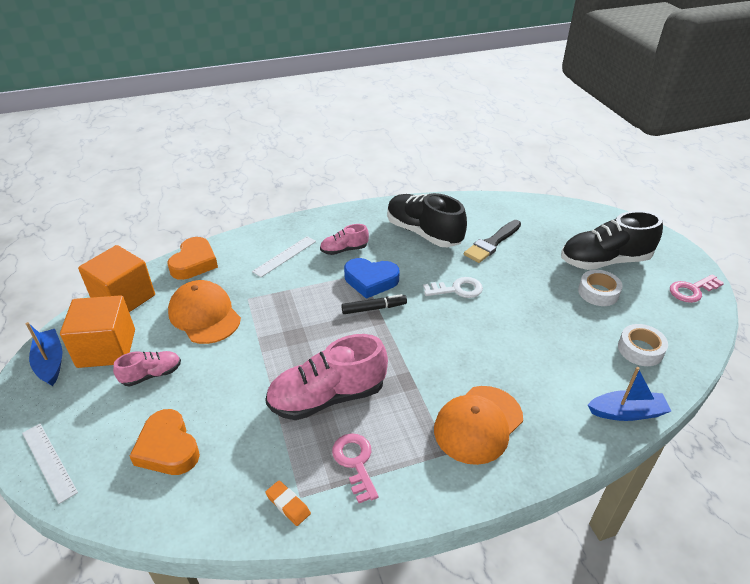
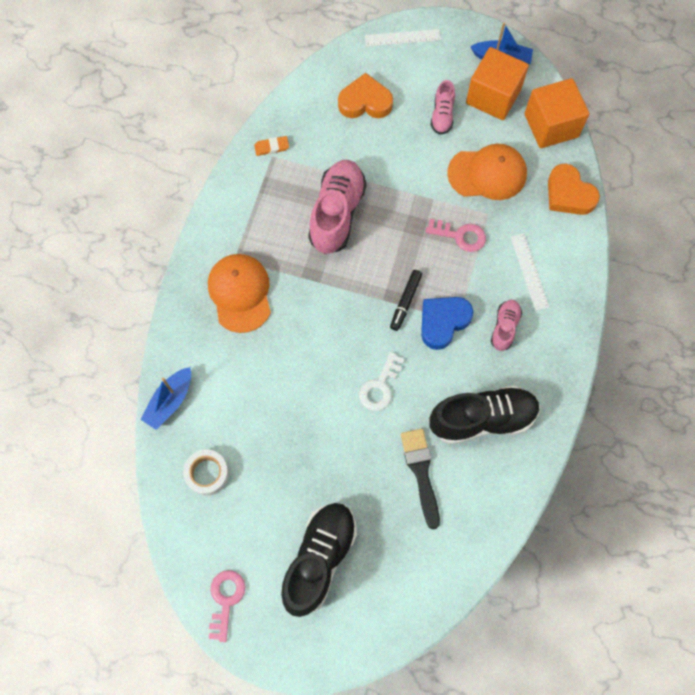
camera: 125 degrees right, 30 degrees up
pink key [332,433,379,503] -> pink key moved to [426,219,486,252]
white tape [578,270,623,306] -> none

